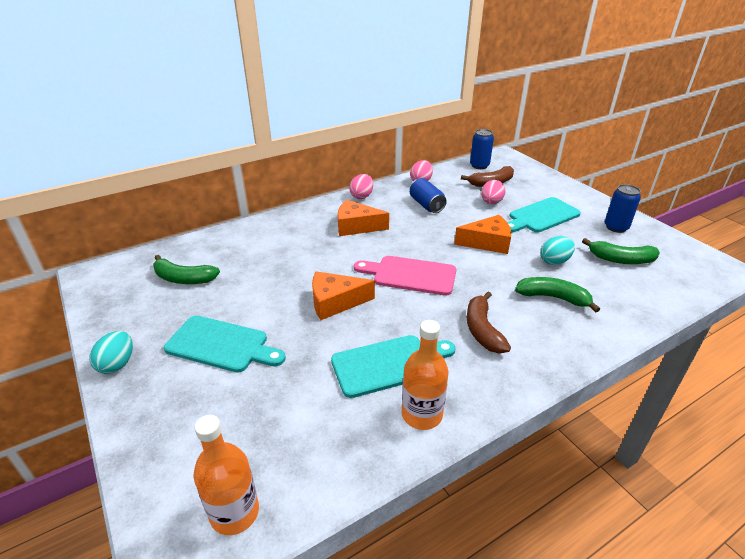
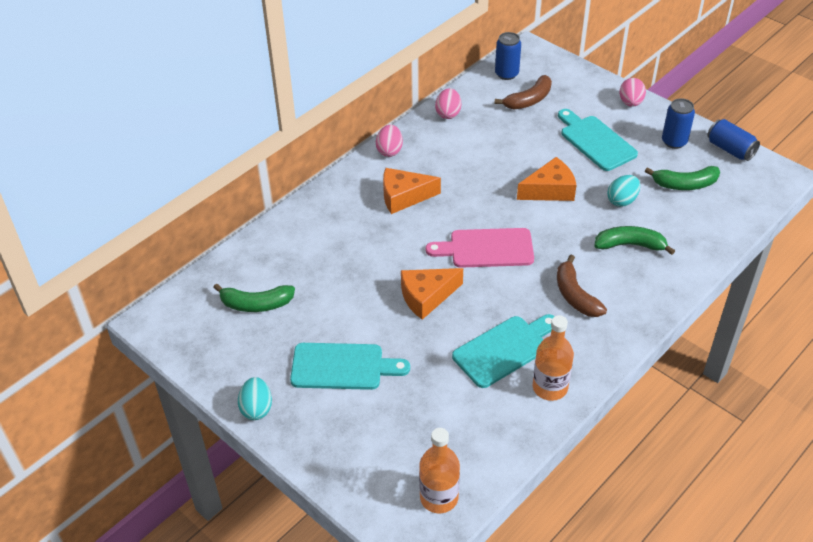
camera: 15 degrees left, 10 degrees up
blue can [410,178,447,213] -> blue can moved to [707,119,760,161]
pink egg [481,180,505,204] -> pink egg moved to [620,78,646,107]
turquoise cutting board [507,197,581,233] -> turquoise cutting board turned 105 degrees clockwise [558,109,638,171]

